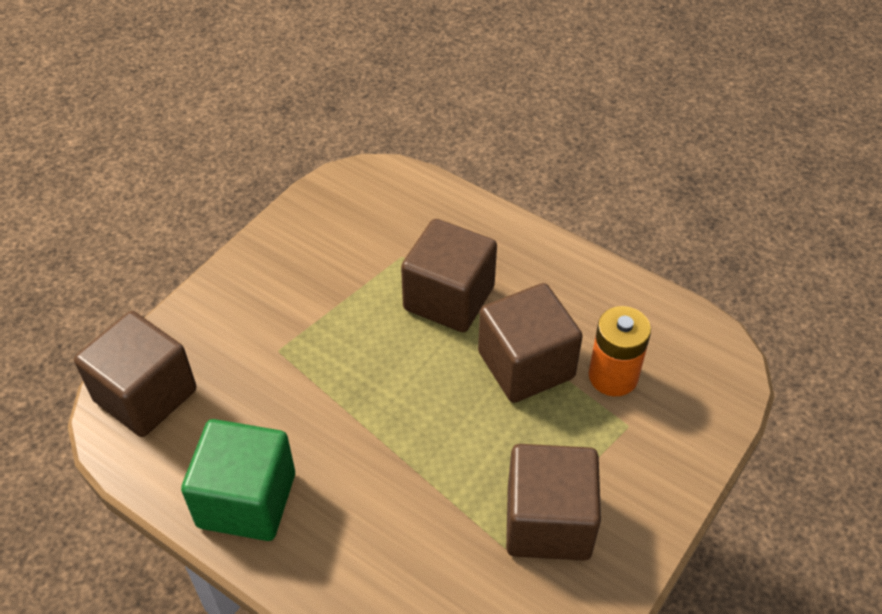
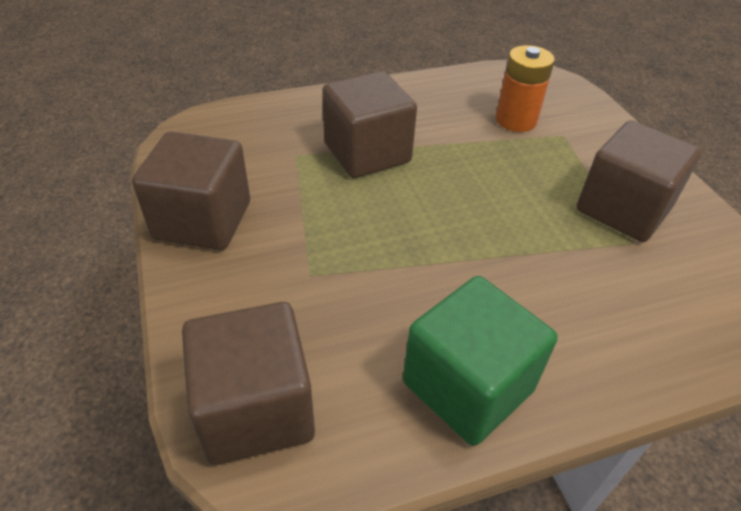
camera: 55 degrees left, 5 degrees down
brown cube [478,283,583,403] -> brown cube moved to [132,131,250,250]

